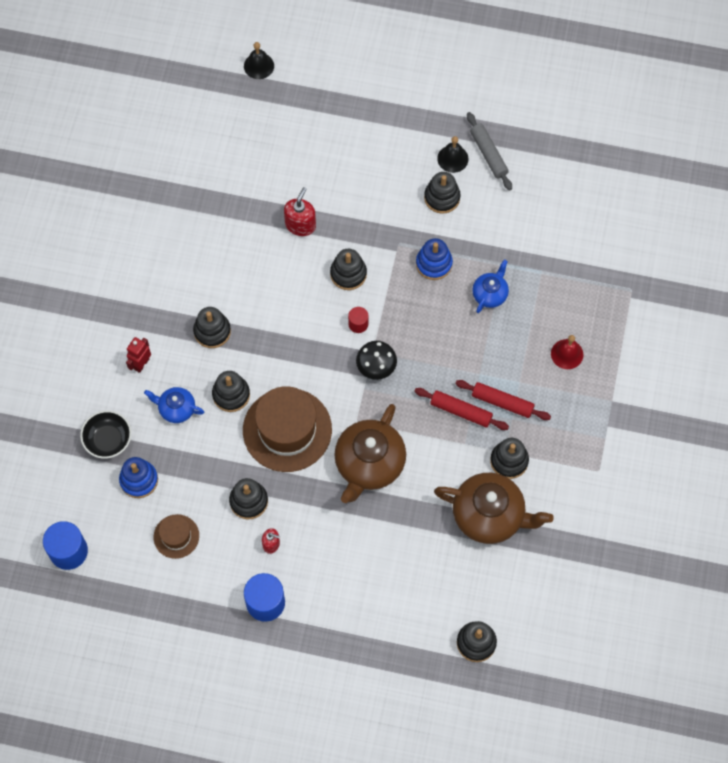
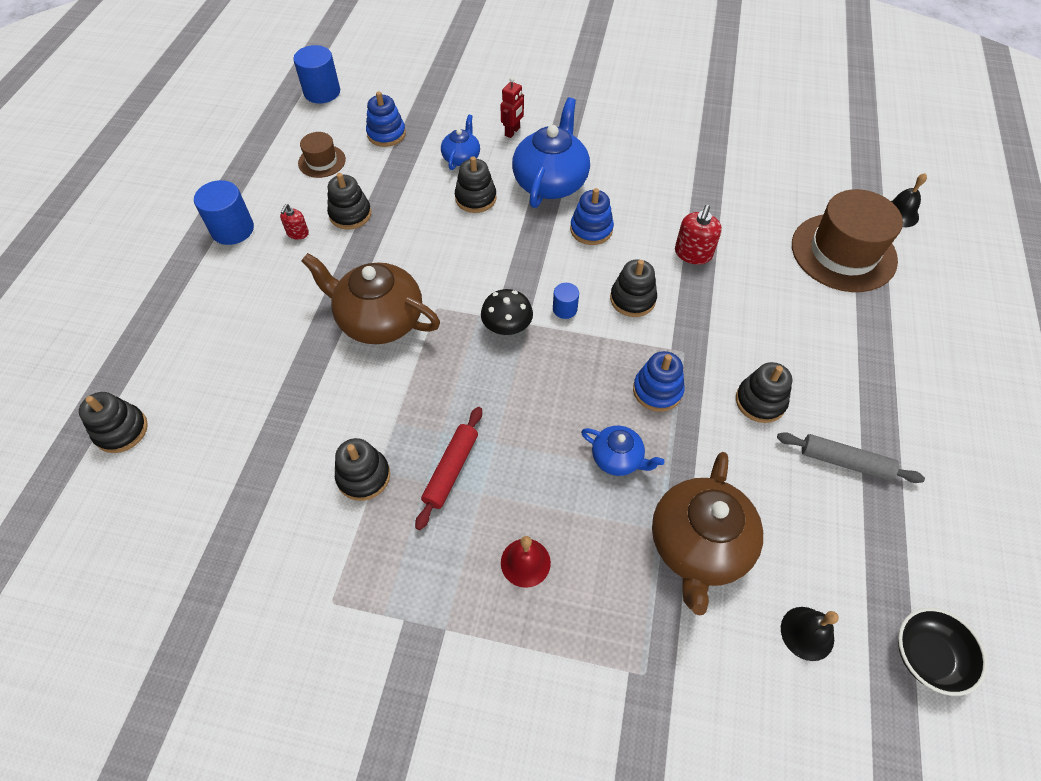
camera: 90 degrees right, 10 degrees down
black bowl [80,410,132,459] -> black bowl moved to [898,608,987,696]
red robot [126,337,151,373] -> red robot turned 90 degrees clockwise [500,77,524,138]
black stacking toy [193,307,231,348] -> blue teapot [512,97,590,208]
brown hat [243,386,332,472] -> brown hat moved to [792,189,903,292]
red soap dispenser [284,187,316,236] -> red soap dispenser turned 90 degrees clockwise [675,205,722,264]
red cylinder [348,307,369,333] -> blue cylinder [553,283,579,319]
red rolling pin [414,388,509,430] -> none
brown teapot [434,473,554,544] -> brown teapot moved to [652,452,763,616]
black bell [437,136,469,173] -> black bell moved to [781,607,839,661]
grey rolling pin [467,112,512,190] -> grey rolling pin turned 45 degrees clockwise [777,432,925,483]
none -> blue stacking toy [570,188,614,245]

